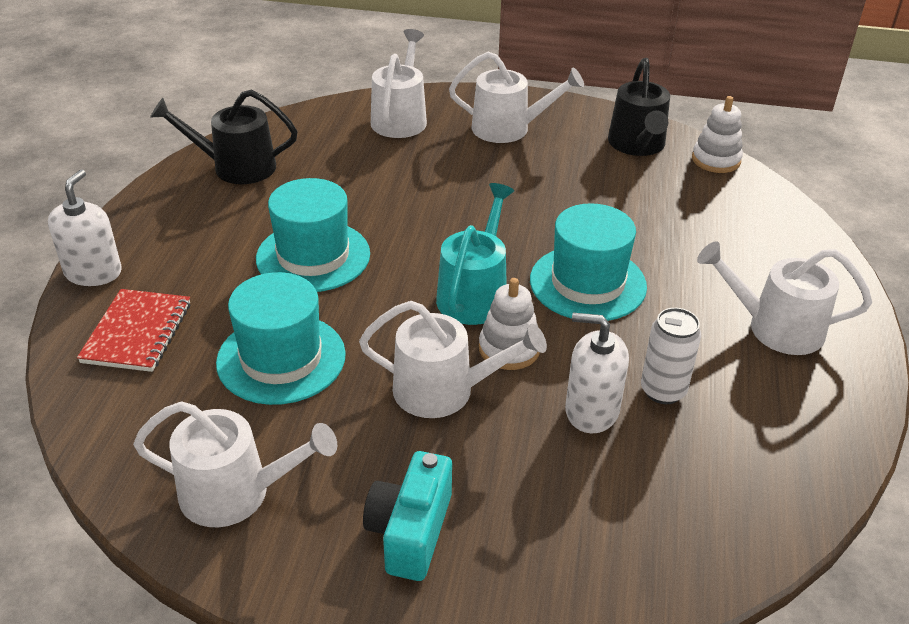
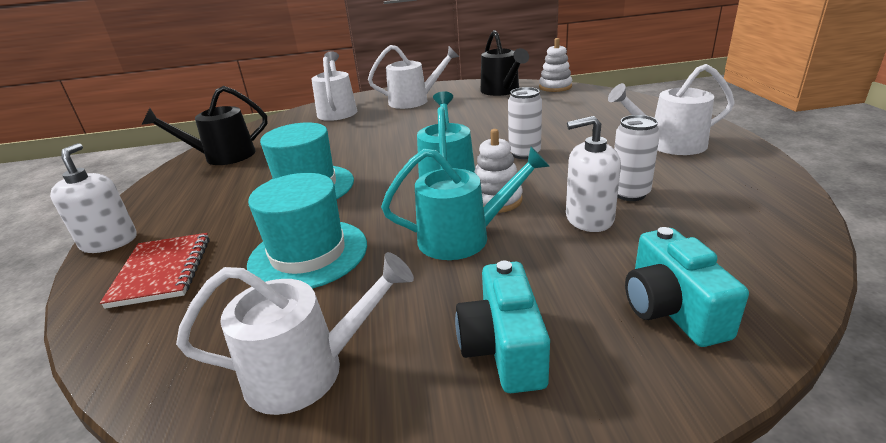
camera: 15 degrees left, 10 degrees down
white watering can [359,301,547,418] -> turquoise watering can [381,147,550,260]
turquoise hat [530,203,647,321] -> white can [508,87,542,159]
none -> turquoise camera [625,227,749,347]

